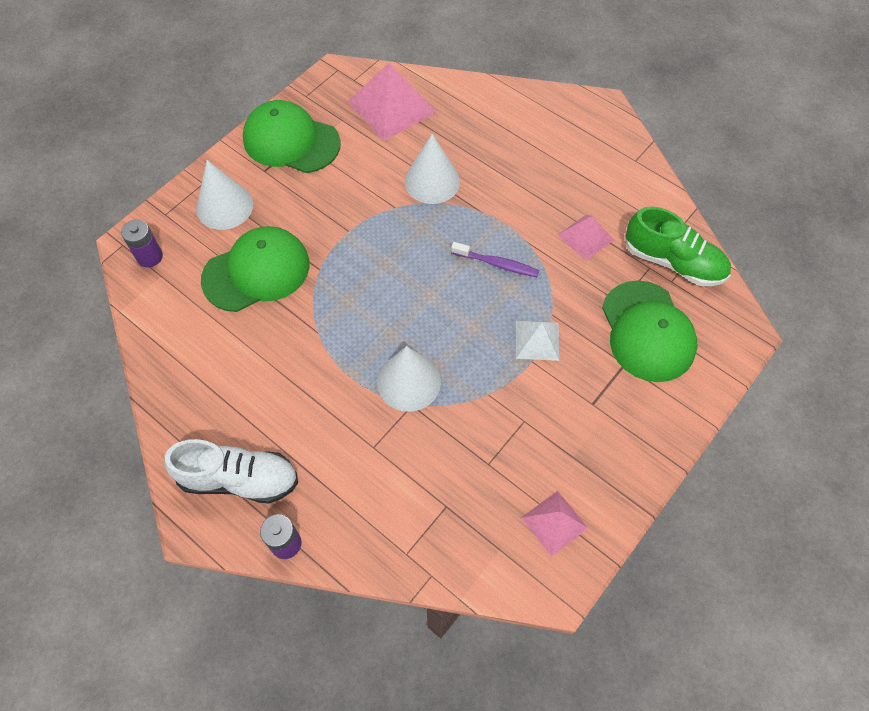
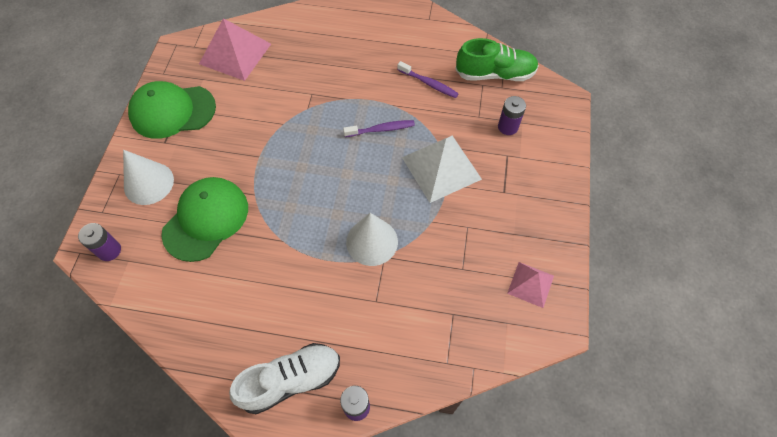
camera: 30 degrees left, 0 degrees up
white cone [405,134,460,204] -> none
white pyramid [516,321,559,361] -> white pyramid [402,136,482,203], size x1.76
pink pyramid [558,214,614,261] -> purple toothbrush [397,61,459,98]
green cap [602,280,697,382] -> purple battery [498,96,526,135]

